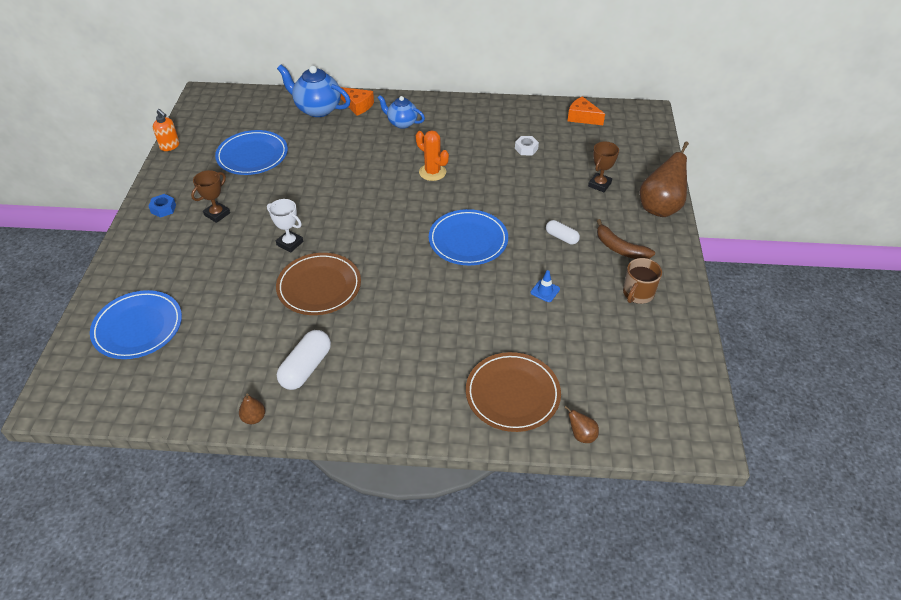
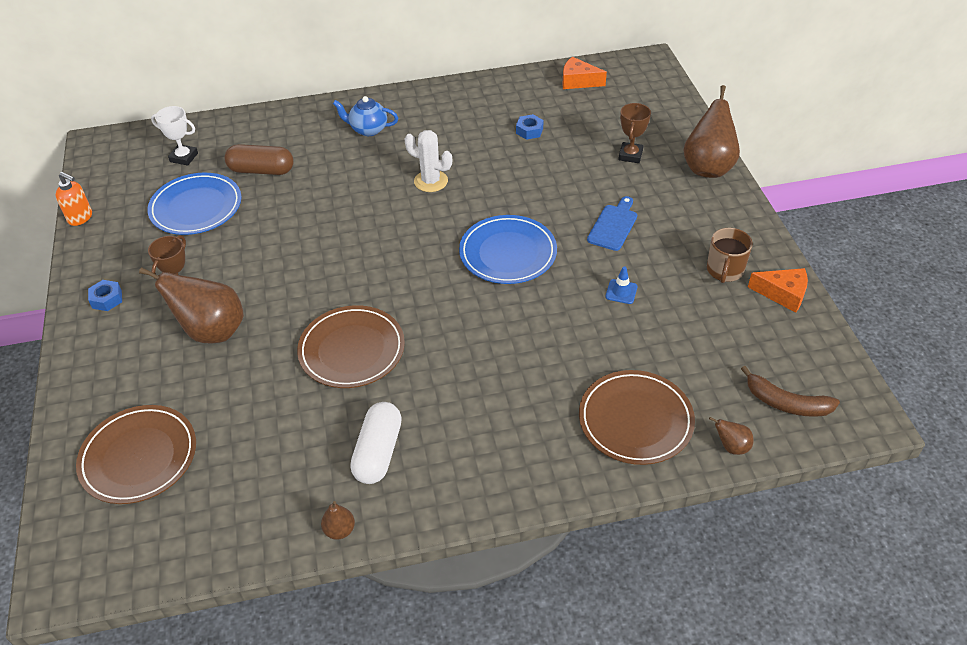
camera: 15 degrees left, 0 degrees up
blue plate [90,290,182,359] -> brown plate [76,405,196,504]
white trophy [267,199,303,253] -> white trophy moved to [151,106,198,166]
blue teapot [277,65,351,117] -> none
orange cheese [341,87,374,116] -> orange cheese moved to [748,268,808,313]
orange cactus [416,130,449,181] -> white cactus [405,130,452,192]
white nut [515,136,539,155] -> blue nut [516,114,543,140]
white capsule [546,220,580,245] -> blue cutting board [587,196,637,251]
brown banana [597,219,655,259] -> brown banana moved to [741,366,840,417]
none -> brown pear [139,267,244,344]
none -> brown capsule [224,144,294,175]

